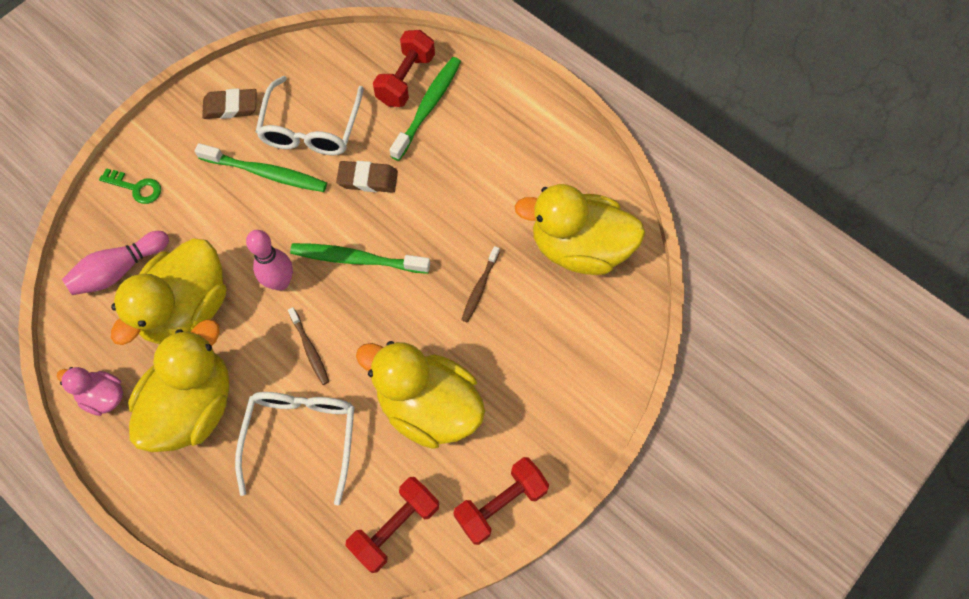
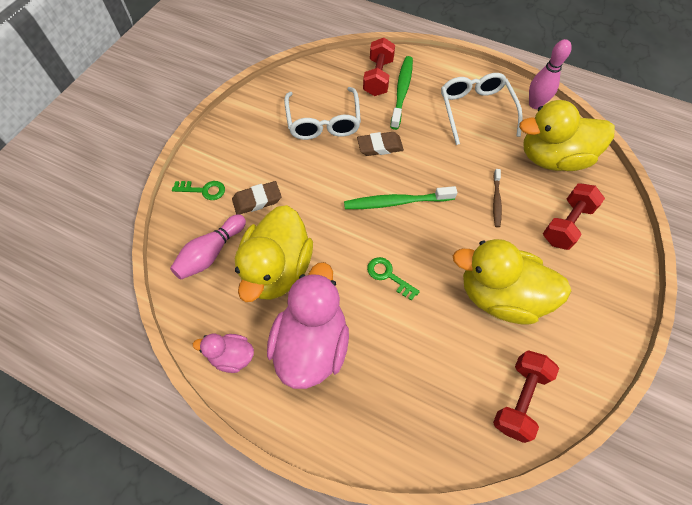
camera: 15 degrees left, 5 degrees down
yellow duck [128,319,229,452] -> pink duck [267,262,349,389]
green toothbrush [195,143,327,192] -> none
brown eraser [202,88,256,119] -> brown eraser moved to [232,181,281,214]
white glasses [235,392,354,505] -> white glasses moved to [441,73,523,145]
pink bowling pin [246,230,293,291] -> pink bowling pin moved to [529,39,572,109]
brown toothbrush [288,307,329,385] -> green key [367,257,420,301]
red dumbbell [453,457,549,545] -> red dumbbell moved to [543,183,605,250]

